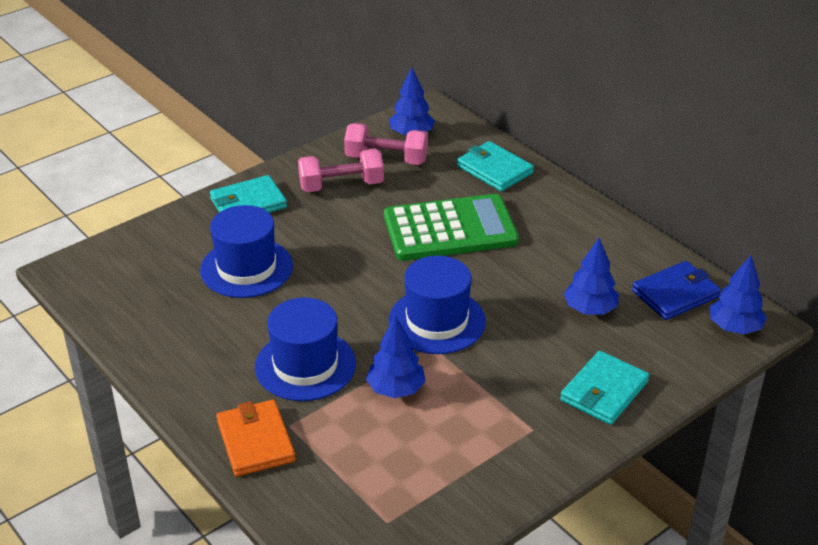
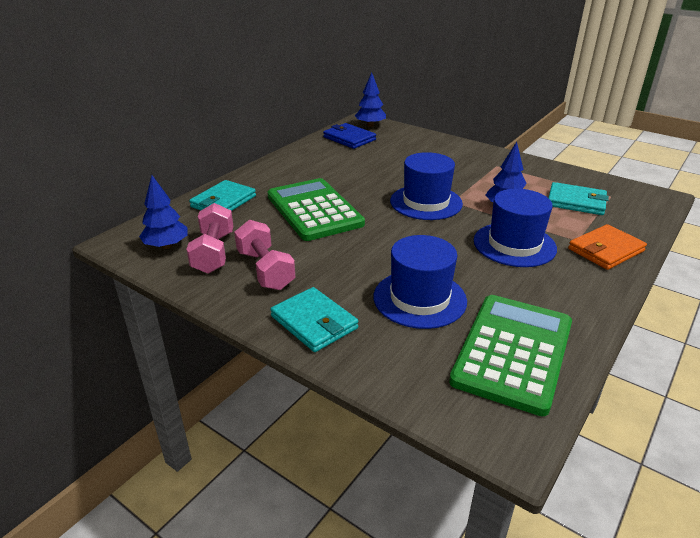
camera: 105 degrees left, 5 degrees down
turquoise wallet [560,351,649,425] -> turquoise wallet moved to [548,182,609,215]
blue tree [564,238,619,315] -> none
none -> green calculator [449,295,572,416]

